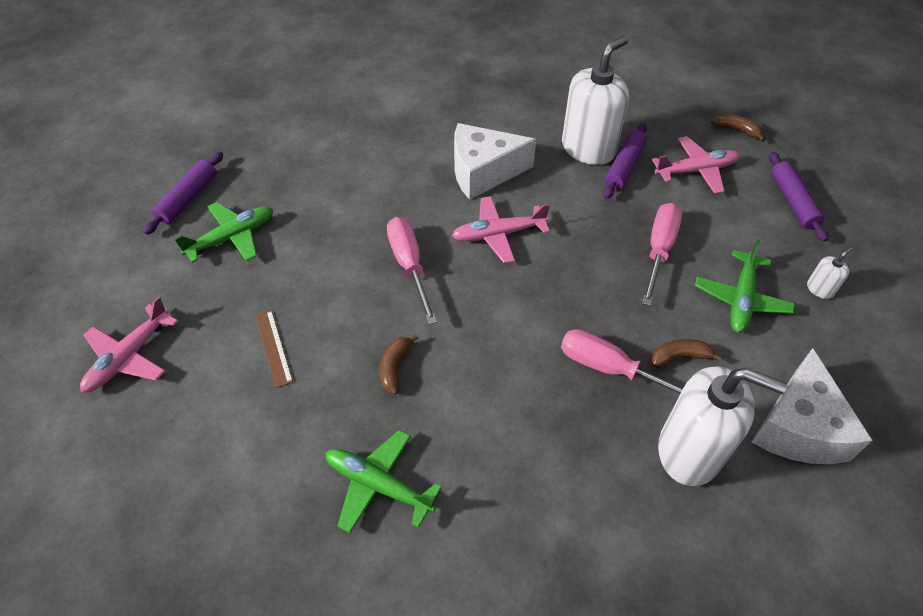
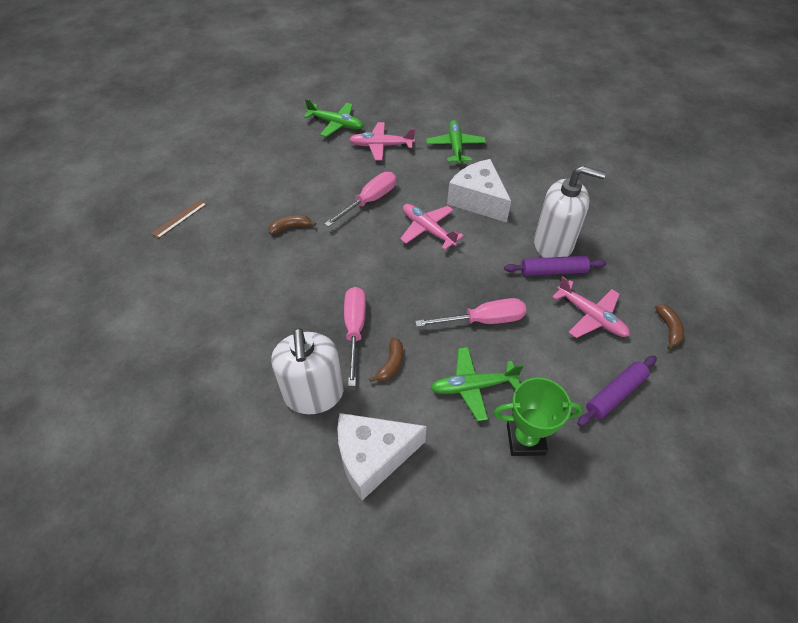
camera: 60 degrees right, 0 degrees up
pink plane [80,296,178,392] -> pink plane moved to [349,122,415,161]
purple rolling pin [143,152,223,235] -> none
brown ruler [256,310,293,388] -> brown ruler moved to [151,199,207,239]
green plane [325,430,442,533] -> green plane moved to [426,120,486,164]
brown banana [651,339,723,367] -> brown banana turned 60 degrees clockwise [369,338,403,382]
white soap dispenser [807,247,853,299] -> green trophy [493,377,583,456]

